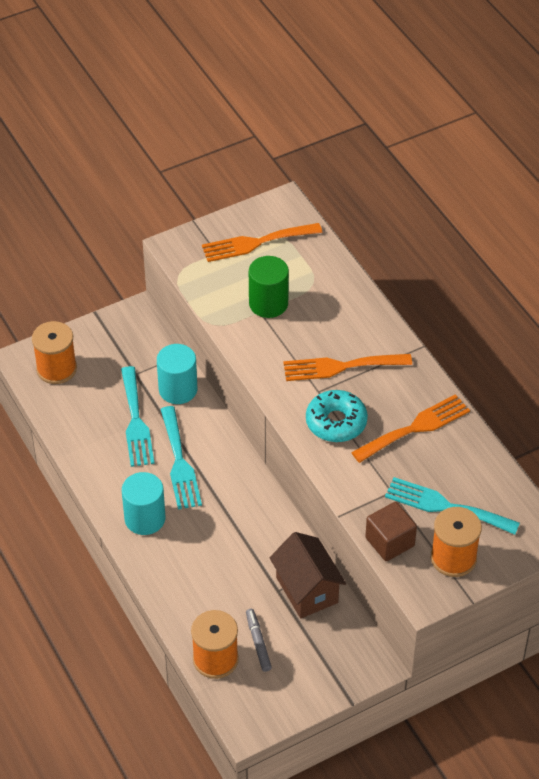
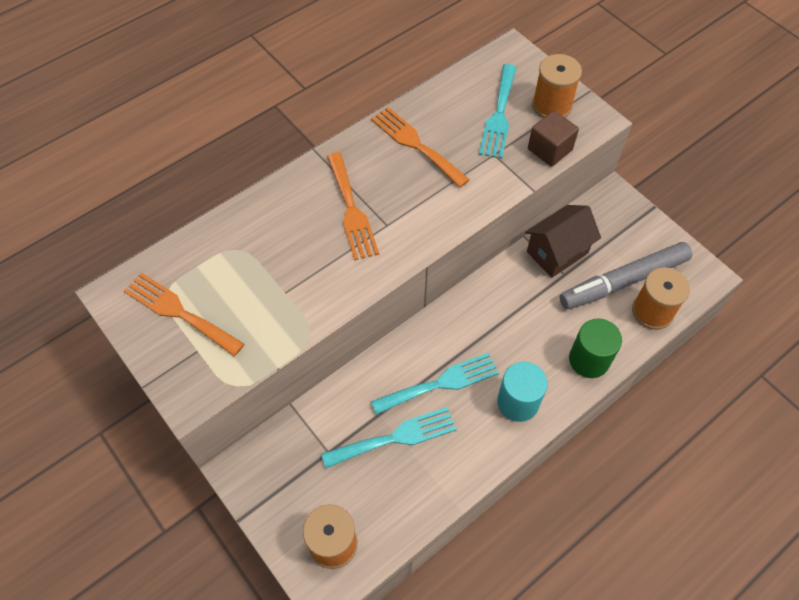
camera: 100 degrees left, 10 degrees up
turquoise cylinder [157,344,197,404] -> none
orange fork [202,223,322,262] -> orange fork turned 150 degrees clockwise [124,272,244,356]
grey marker [246,609,272,672] -> grey marker [560,242,692,309], size x2.26
green cylinder [249,256,289,318] -> green cylinder moved to [569,318,622,378]
turquoise donut [306,390,368,442] -> none

